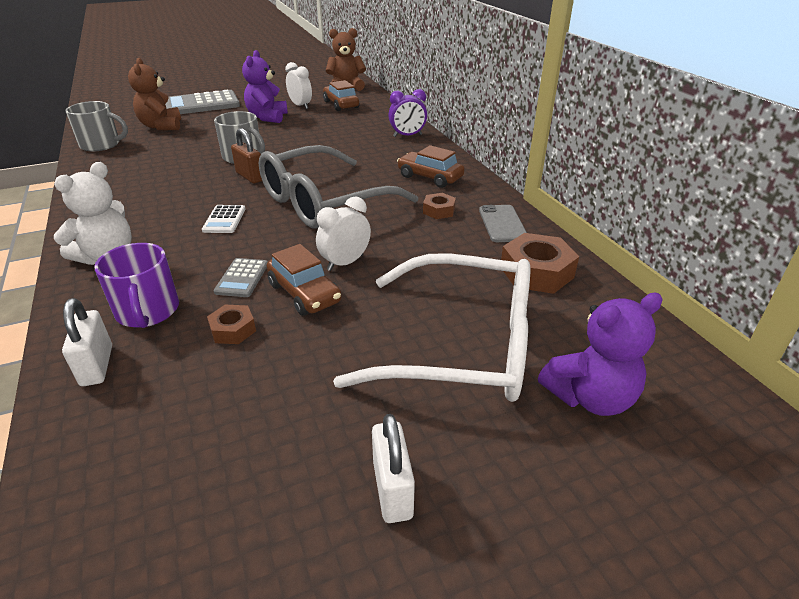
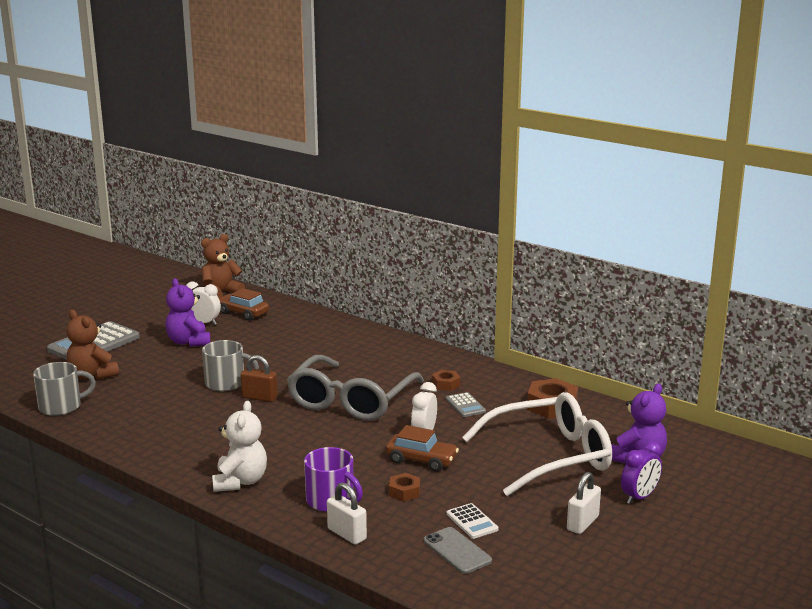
camera: 30 degrees left, 15 degrees down
white calculator [202,205,245,233] -> white calculator moved to [447,503,499,539]
grey calculator [213,258,268,297] -> grey calculator moved to [446,392,486,417]
white padlock [372,414,415,523] -> white padlock turned 75 degrees clockwise [567,472,601,534]
purple clock [388,89,427,137] -> purple clock moved to [621,440,662,504]
brown car [397,145,465,188] -> none
grey phone [479,205,527,242] -> grey phone moved to [423,527,492,574]

